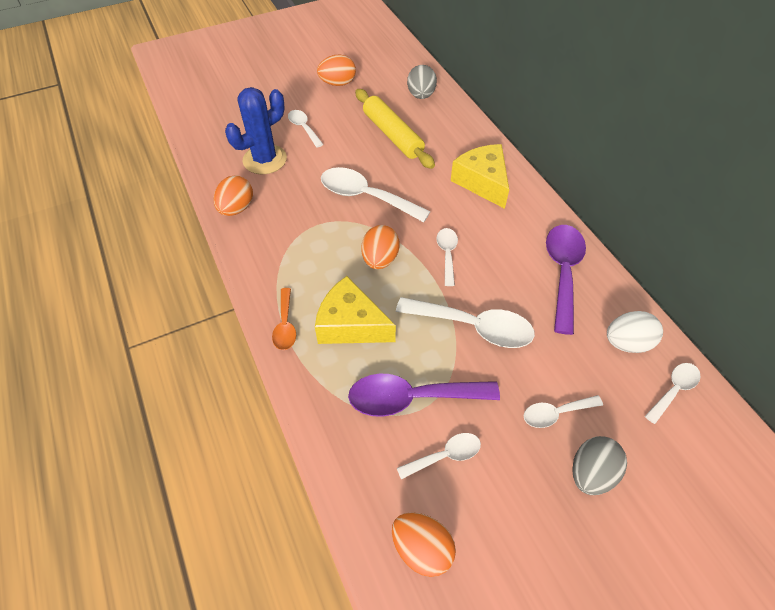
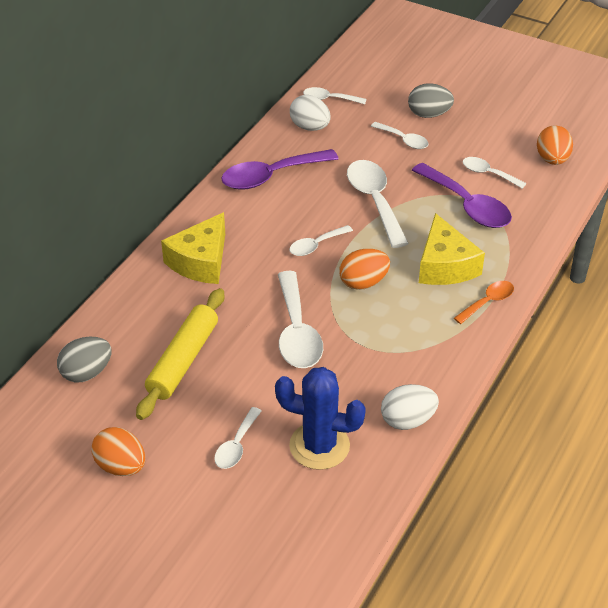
camera: 125 degrees left, 10 degrees down
orange egg [214,175,253,216] -> white egg [381,384,439,430]

